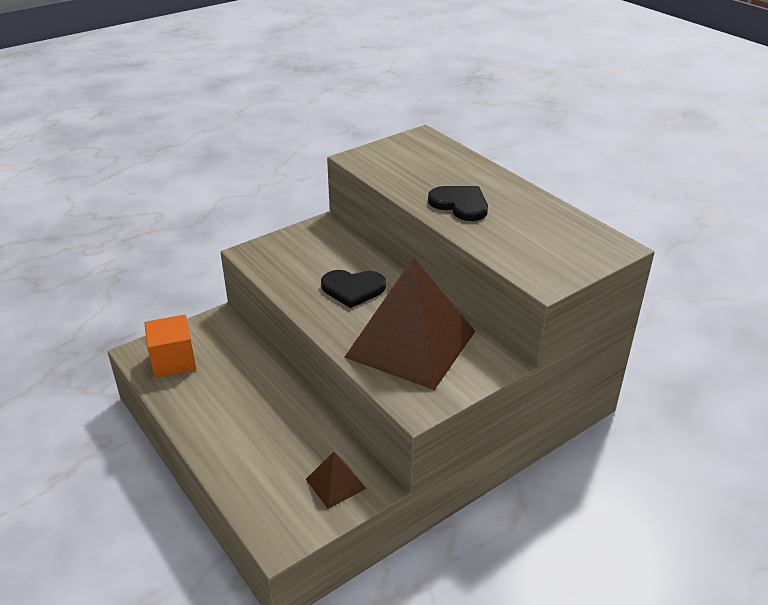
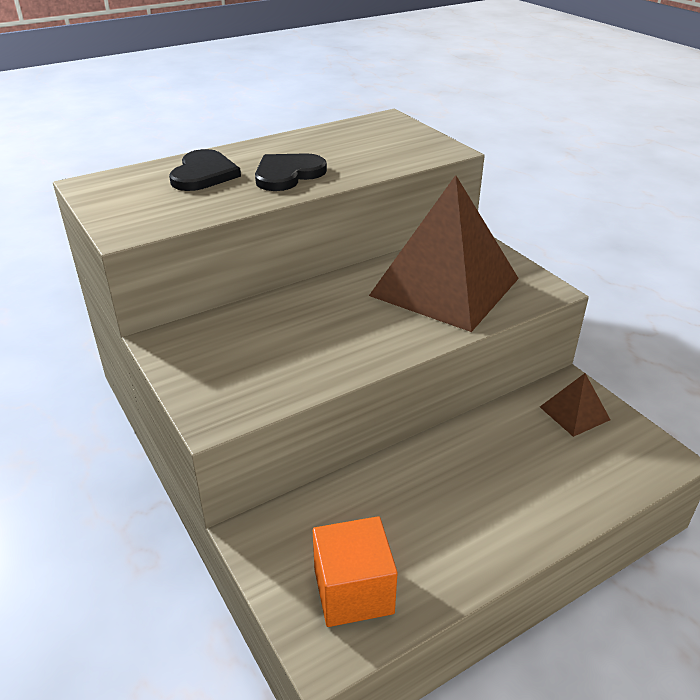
camera: 85 degrees left, 0 degrees up
black heart [321,270,386,308] -> black heart moved to [169,149,241,191]

